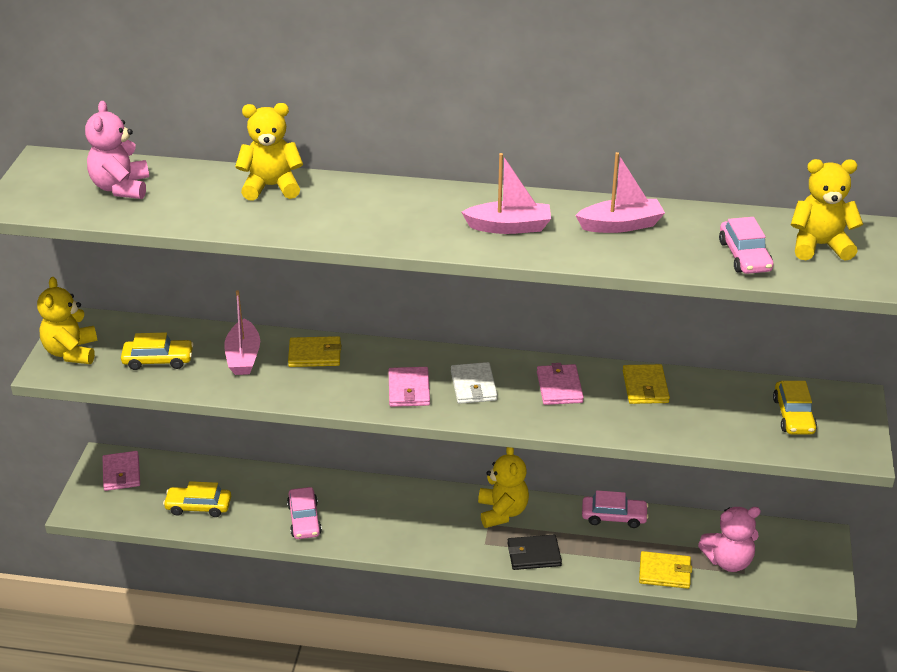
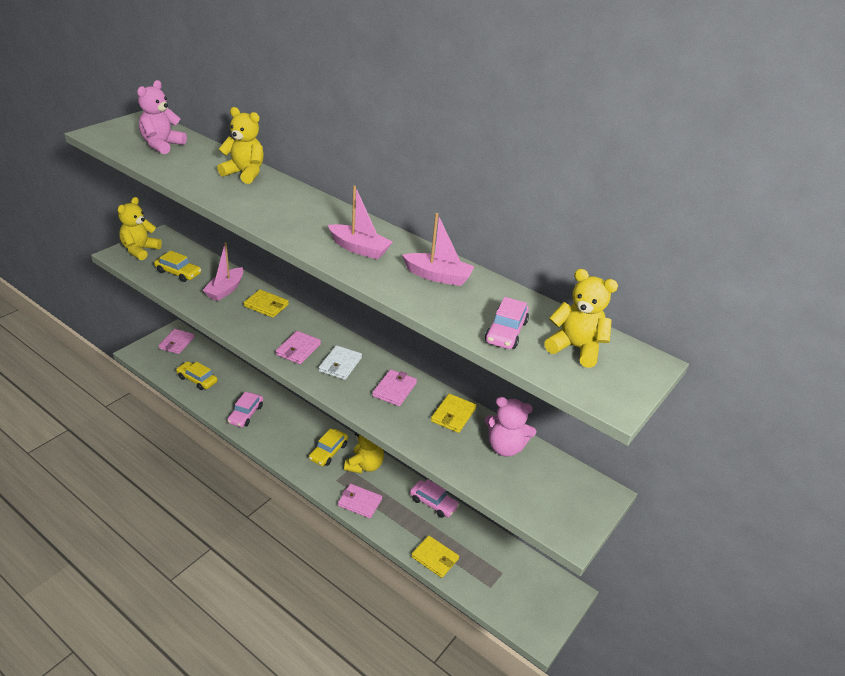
camera: 25 degrees right, 0 degrees up
black wallet [508,534,562,570] -> pink wallet [338,484,382,518]
pink teddy bear [698,507,761,572] -> pink teddy bear moved to [485,397,536,457]
yellow car [773,381,817,434] -> yellow car moved to [309,428,348,466]

